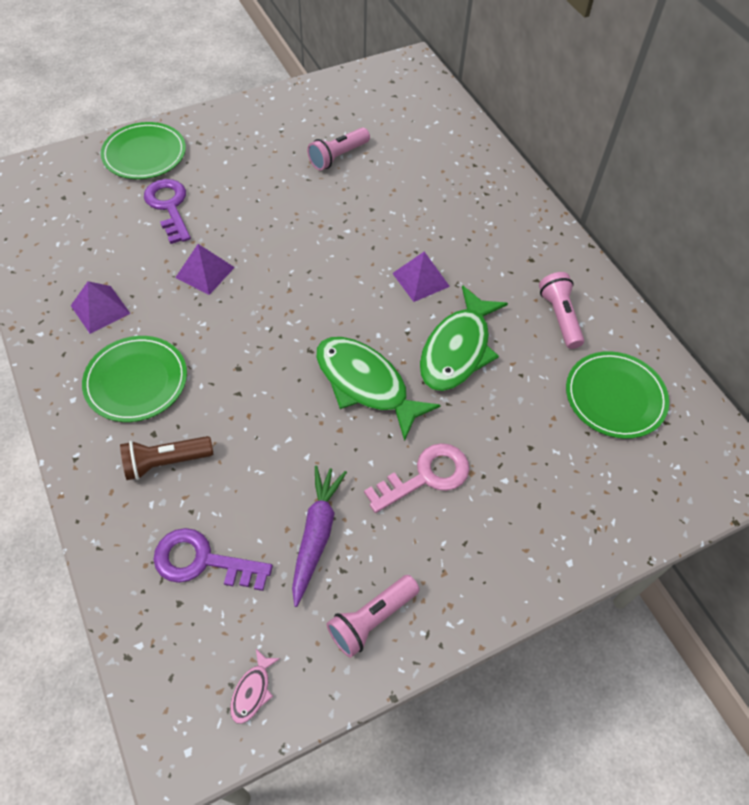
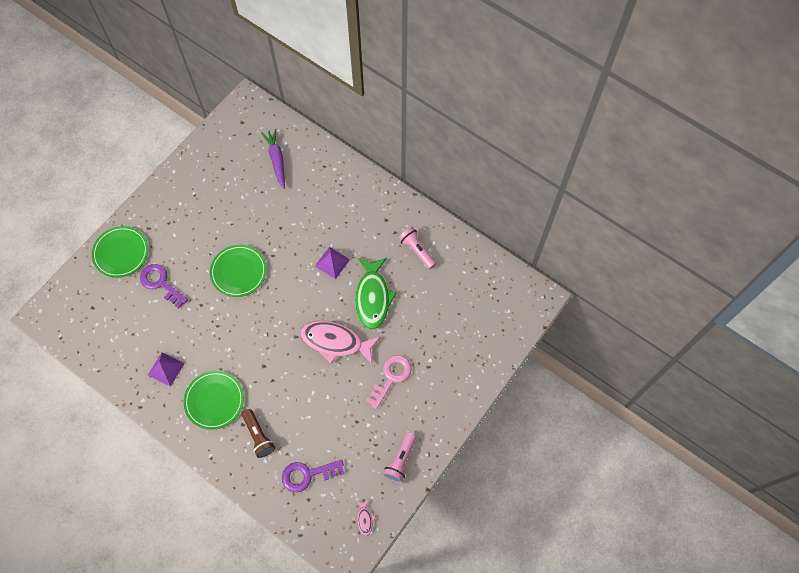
camera: 25 degrees left, 10 degrees up
brown flashlight [120,436,213,480] -> brown flashlight turned 75 degrees counterclockwise [242,409,275,458]
purple pyramid [175,244,235,295] -> none
purple carrot [292,466,347,607] -> purple carrot moved to [261,129,285,189]
pink flashlight [307,127,370,170] -> none
green fish [316,337,441,441] -> pink fish [300,321,381,364]
green plate [566,351,669,439] -> green plate moved to [210,245,267,297]

